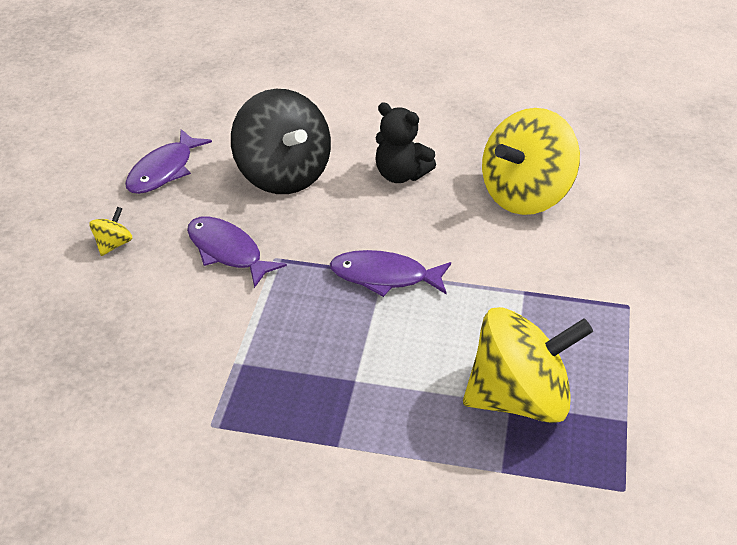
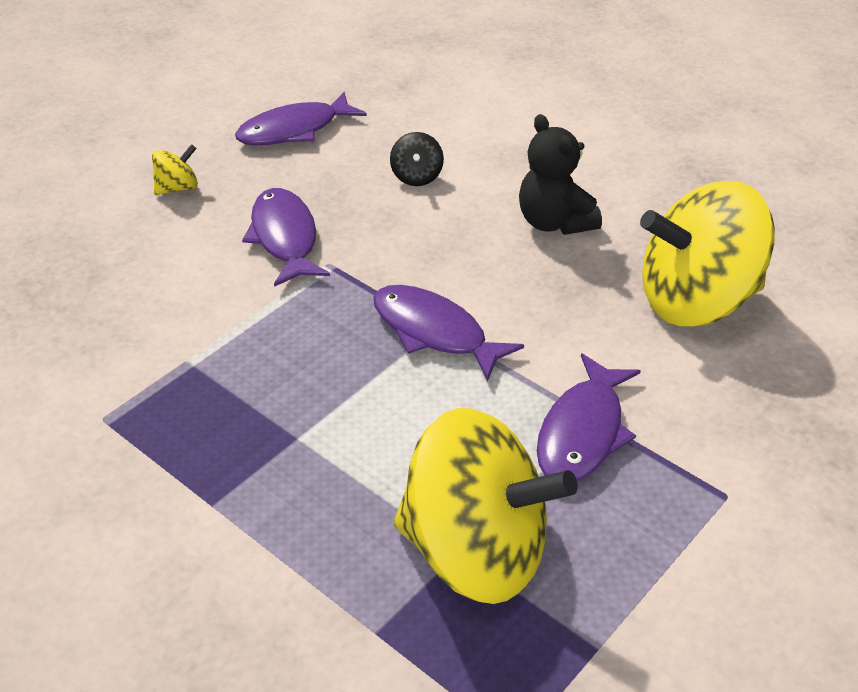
camera: 30 degrees right, 0 degrees up
black spinning top [231,89,331,194] -> black spinning top [390,132,444,186], size x0.40
none -> purple fish [537,353,641,481]

